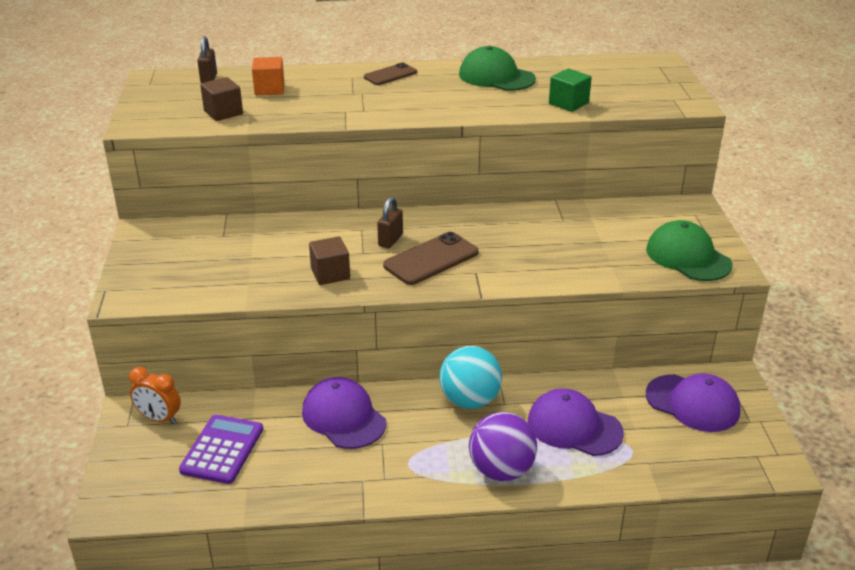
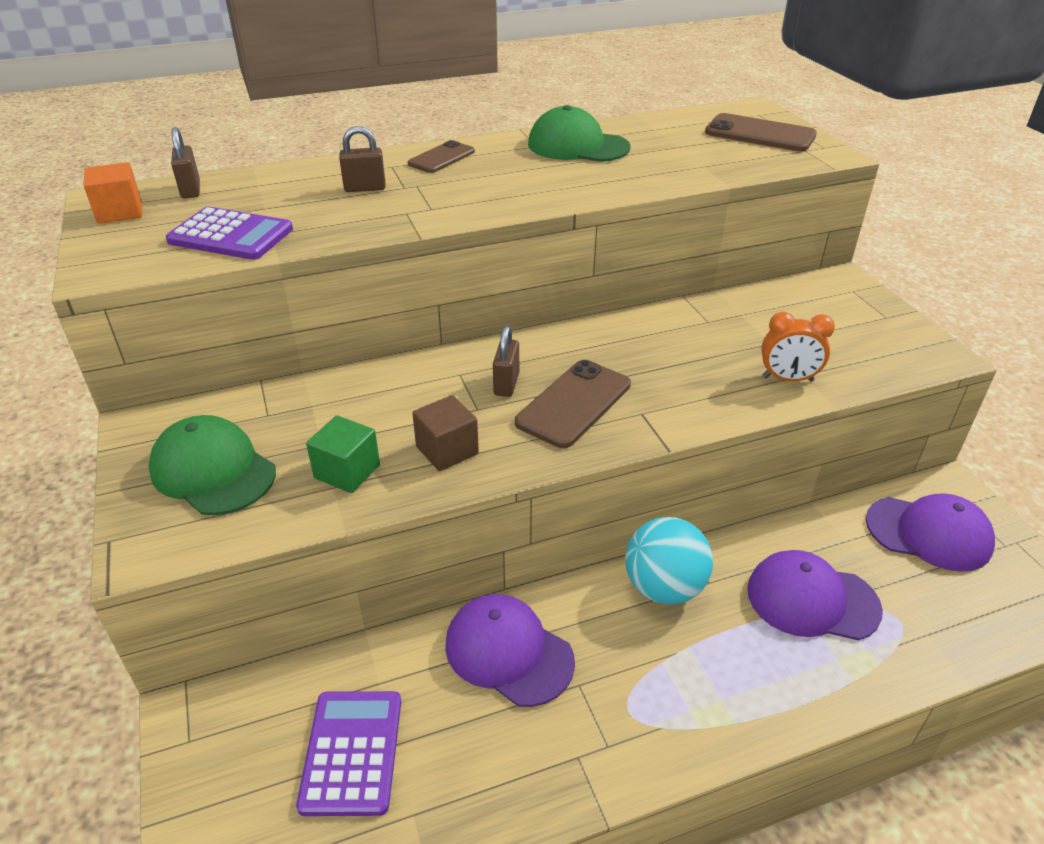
camera: 15 degrees left, 5 degrees up
orange clock [129,367,181,424] -> orange clock moved to [761,312,835,382]
brown cube [200,77,243,121] -> purple calculator [166,207,293,260]
orange cube [252,57,284,95] -> orange cube moved to [83,162,142,224]
purple ball [469,412,537,481] -> none
green cube [549,68,592,112] -> green cube moved to [306,415,380,493]
green cap [646,220,733,281] -> green cap moved to [148,415,276,515]
none -> brown padlock [339,126,386,192]
none -> brown phone [705,113,817,152]

